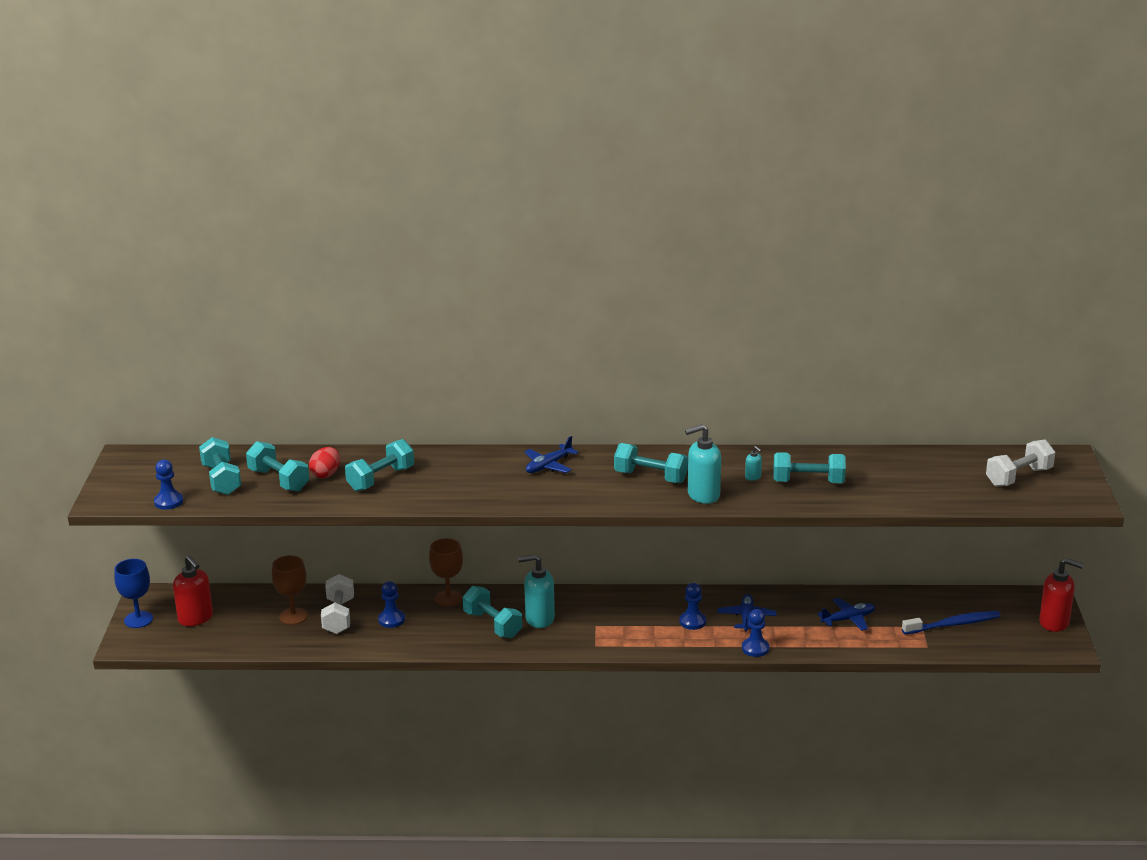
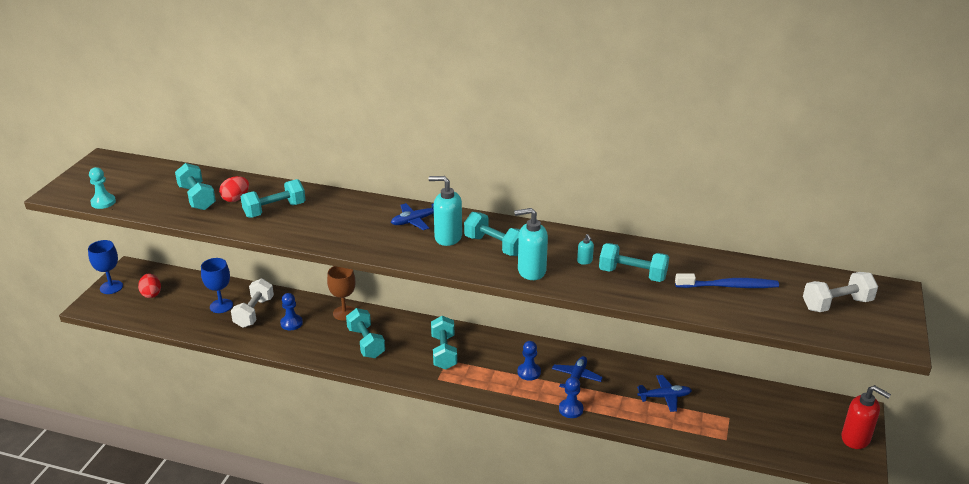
camera: 15 degrees right, 5 degrees up
blue pawn [154,459,183,510] -> turquoise pawn [89,167,116,209]
red soap dispenser [173,555,213,626] -> red egg [138,274,161,298]
turquoise dumbbell [199,437,241,495] -> turquoise dumbbell moved to [431,316,457,370]
brown goblet [272,555,308,625] -> blue goblet [201,258,233,313]
turquoise soap dispenser [518,554,555,628] -> turquoise soap dispenser moved to [429,176,462,246]
blue toothbrush [902,611,1001,635] -> blue toothbrush moved to [675,273,779,288]

